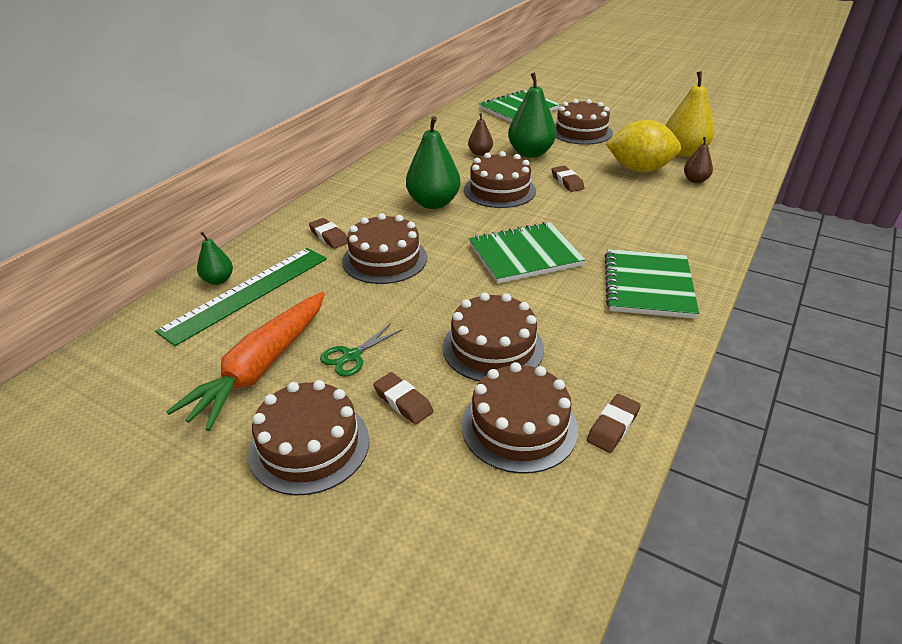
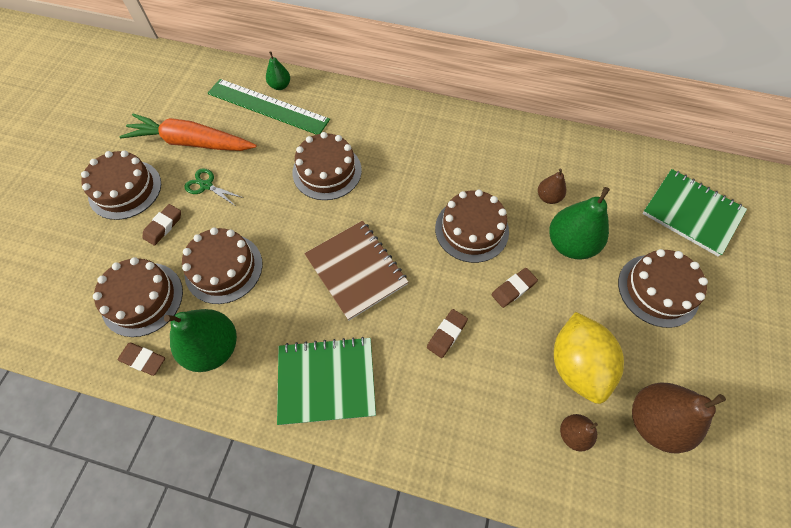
camera: 75 degrees right, 25 degrees up
brown eraser [309,218,348,249] -> brown eraser moved to [427,309,468,358]
green pear [406,116,460,209] -> green pear moved to [164,309,237,372]
green notebook [469,222,585,284] -> brown notebook [304,221,408,321]
yellow pear [665,71,714,157] -> brown pear [632,383,726,453]

